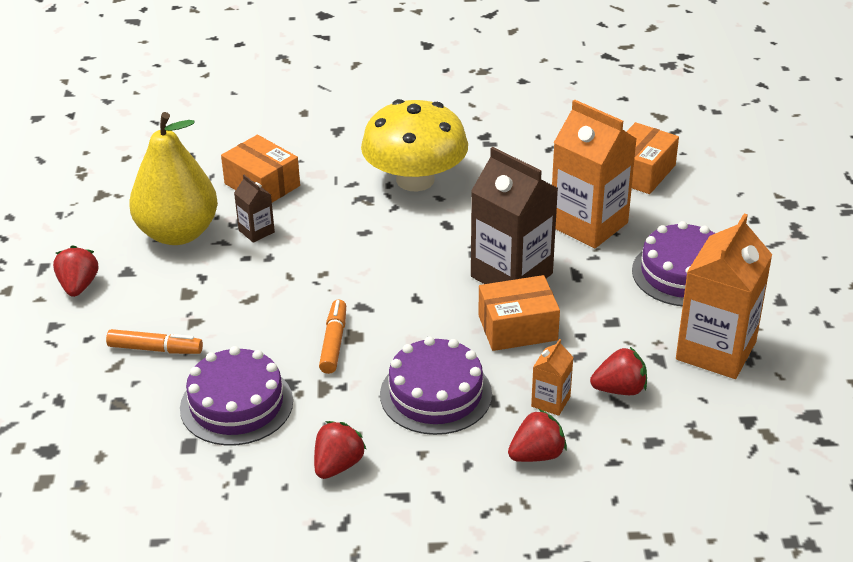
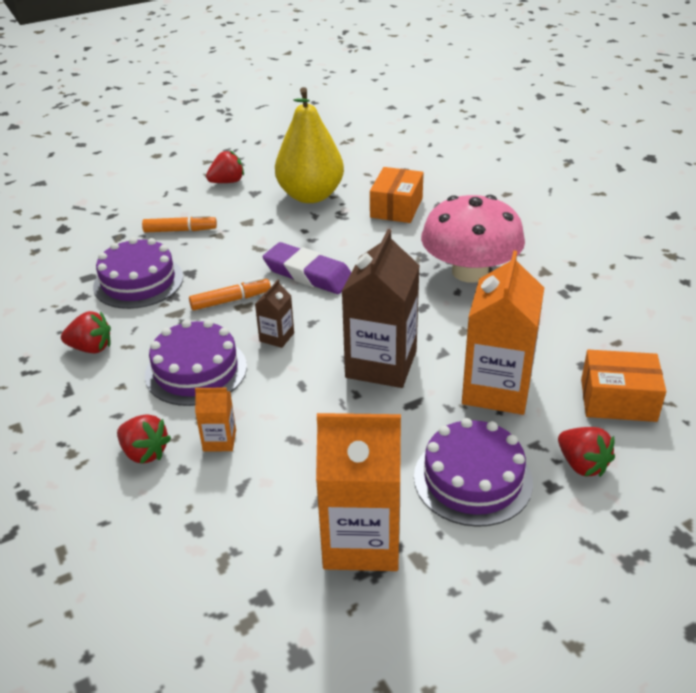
camera: 65 degrees right, 0 degrees up
orange marker [106,329,203,354] -> orange marker turned 75 degrees counterclockwise [142,215,217,233]
brown carton [234,175,275,243] -> brown carton moved to [255,280,294,348]
yellow mushroom [361,99,468,191] -> pink mushroom [421,195,525,282]
orange box [478,275,560,351] -> none
red strawberry [590,347,647,395] -> red strawberry moved to [558,427,615,477]
none -> purple eraser [263,242,351,294]

